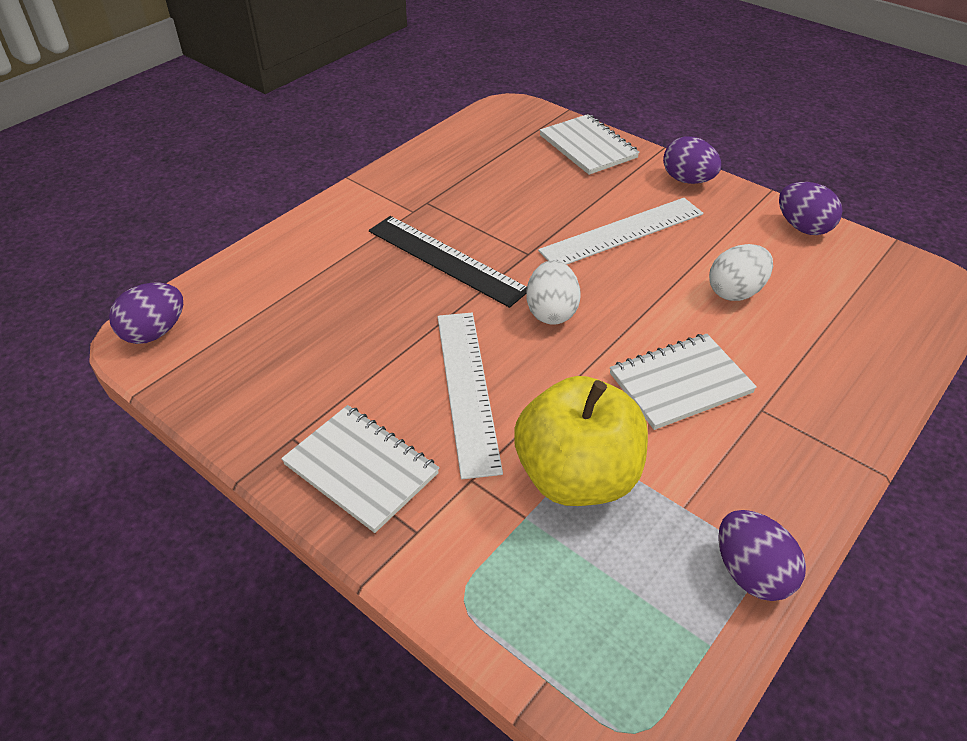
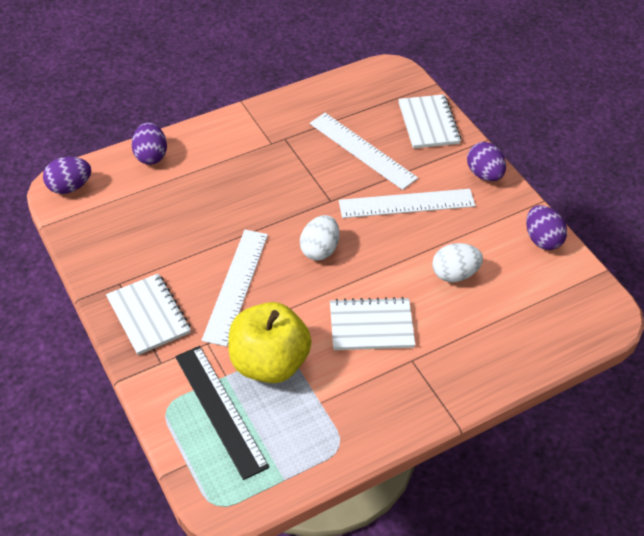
camera: 20 degrees right, 5 degrees up
black ruler [369,216,527,308] -> black ruler moved to [175,346,269,480]
purple egg [718,510,806,601] -> purple egg moved to [132,122,167,165]
none -> white ruler [310,113,418,190]

